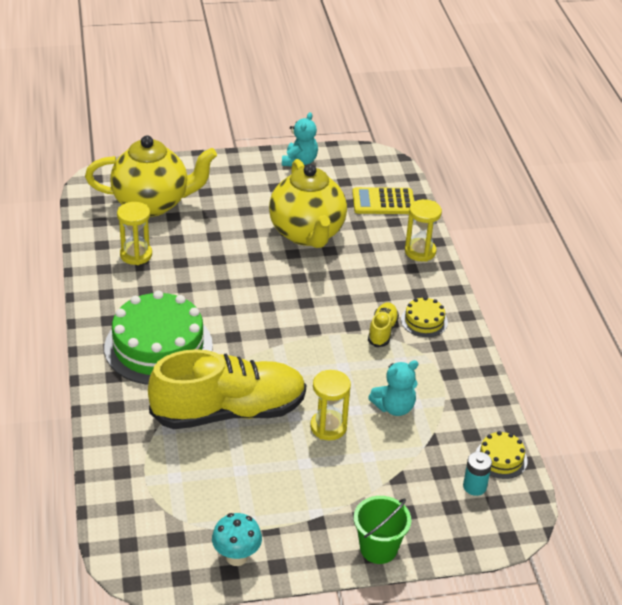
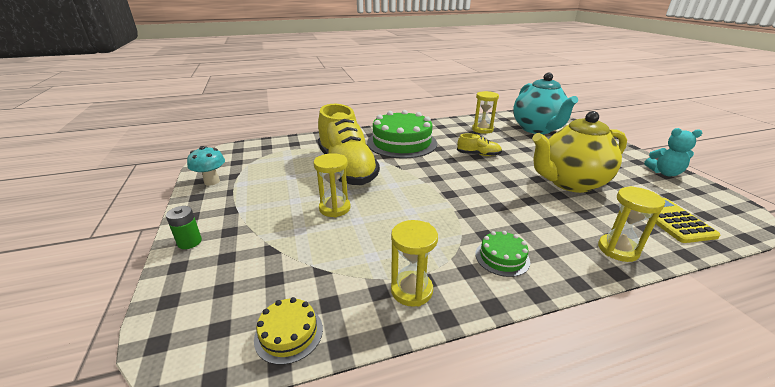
camera: 85 degrees right, 10 degrees down
yellow teapot [85,136,217,217] -> turquoise teapot [513,73,578,134]
green bucket [354,496,411,564] -> green battery [166,206,202,249]
yellow shoe [368,302,399,347] -> yellow shoe moved to [457,133,502,156]
turquoise teddy bear [368,360,419,416] -> none
yellow cake [401,297,448,337] -> green cake [475,231,530,277]
turquoise battery [463,452,492,496] -> none
none -> yellow hourglass [391,220,438,307]

